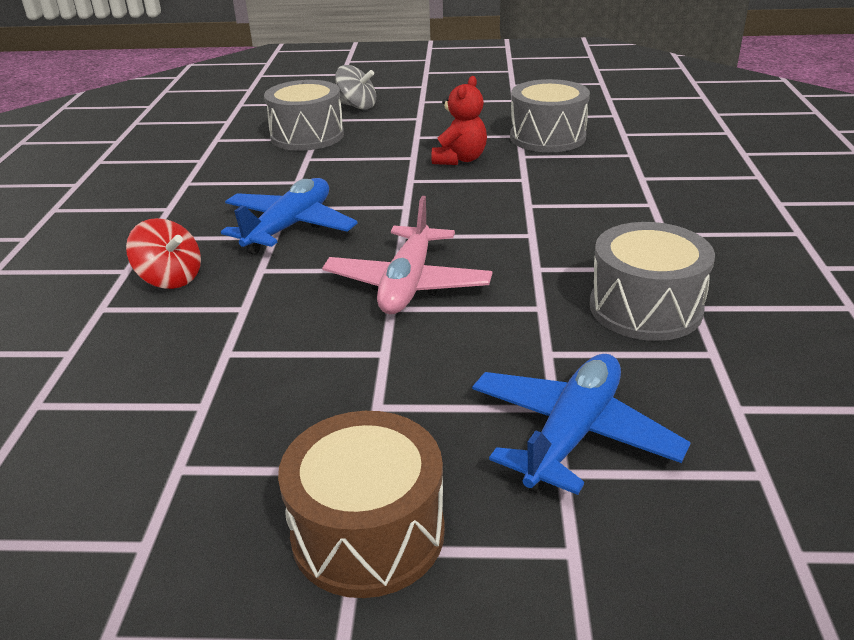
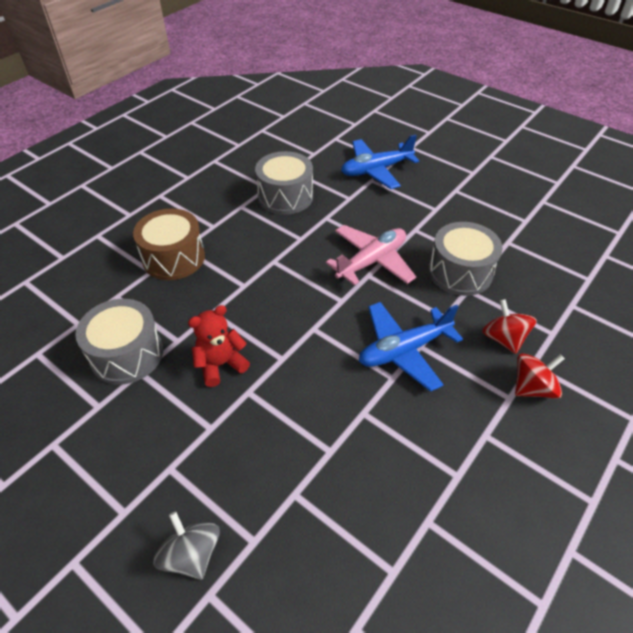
camera: 145 degrees left, 15 degrees up
grey drum [264,80,344,151] -> grey drum moved to [429,222,503,296]
brown drum [278,411,445,598] -> brown drum moved to [133,208,205,280]
none -> red spinning top [515,353,565,399]

